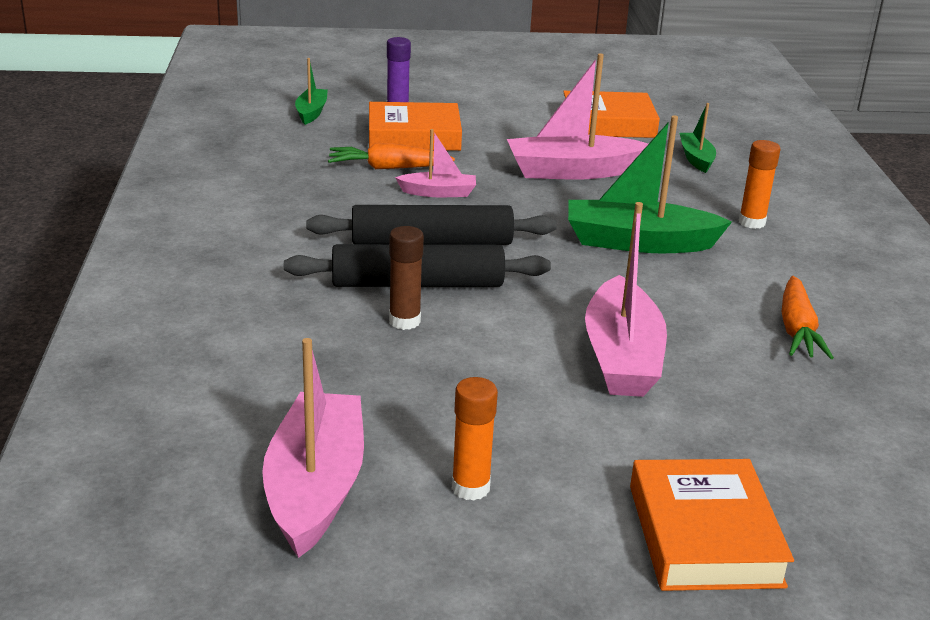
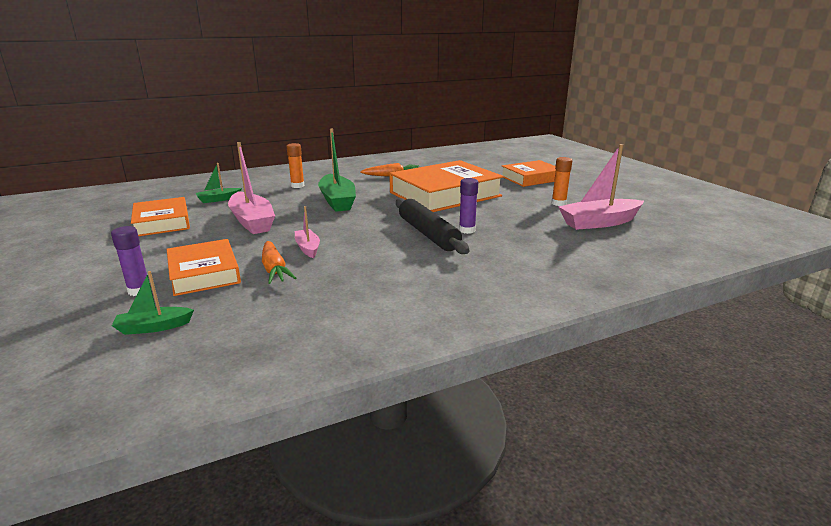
camera: 110 degrees left, 5 degrees down
black rolling pin [306,205,557,245] -> none
brown glue stick [389,226,424,330] -> purple glue stick [459,178,478,234]
pink boat [585,202,667,397] -> orange book [389,160,504,212]

